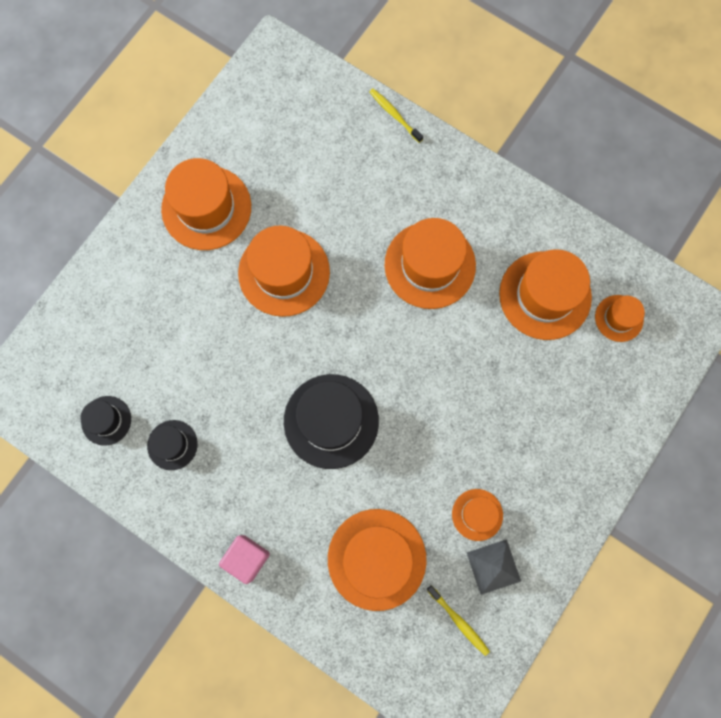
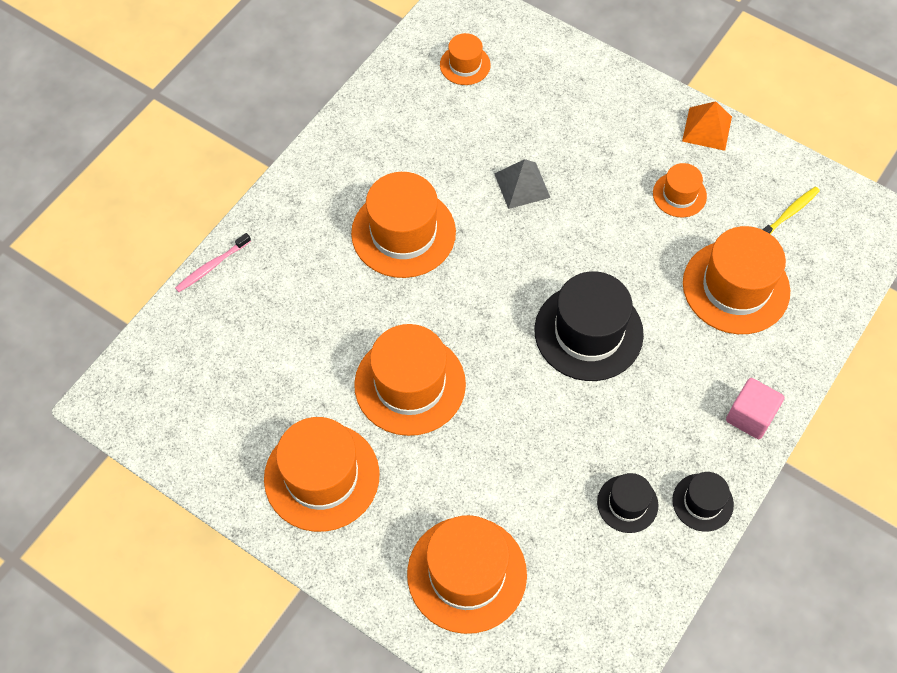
camera: 90 degrees left, 15 degrees down
black hat [80,396,131,446] -> black hat moved to [672,472,734,532]
yellow toothbrush [369,88,423,143] -> pink toothbrush [175,233,251,292]
grey pyramid [467,539,521,595] -> grey pyramid moved to [494,159,551,209]
orange hat [499,249,592,340] -> orange hat moved to [407,515,527,634]
none -> orange pyramid [682,101,732,151]

